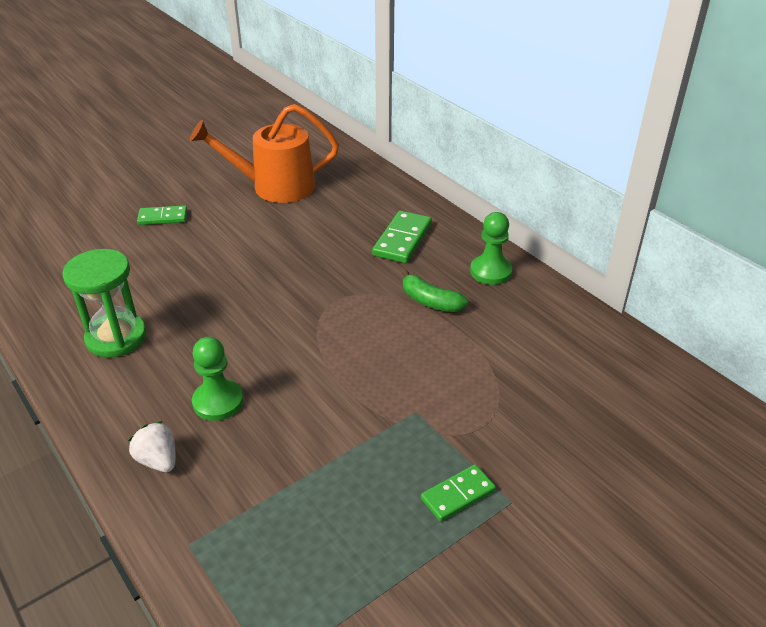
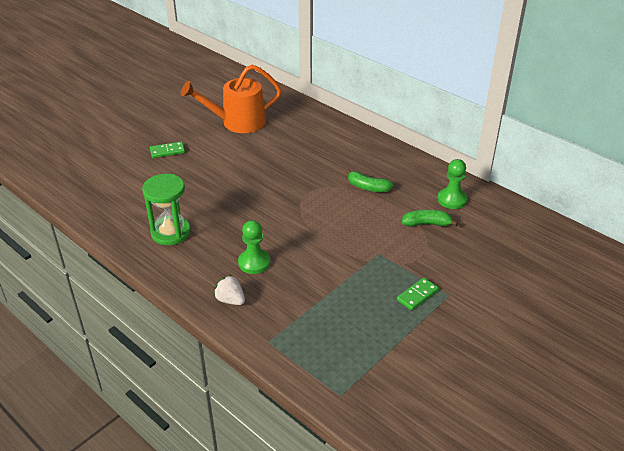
camera: 10 degrees left, 0 degrees up
green domino [372,211,432,263] -> none
green pawn [470,212,513,285] -> green pawn moved to [438,159,467,209]
none -> green banana [402,210,458,227]

